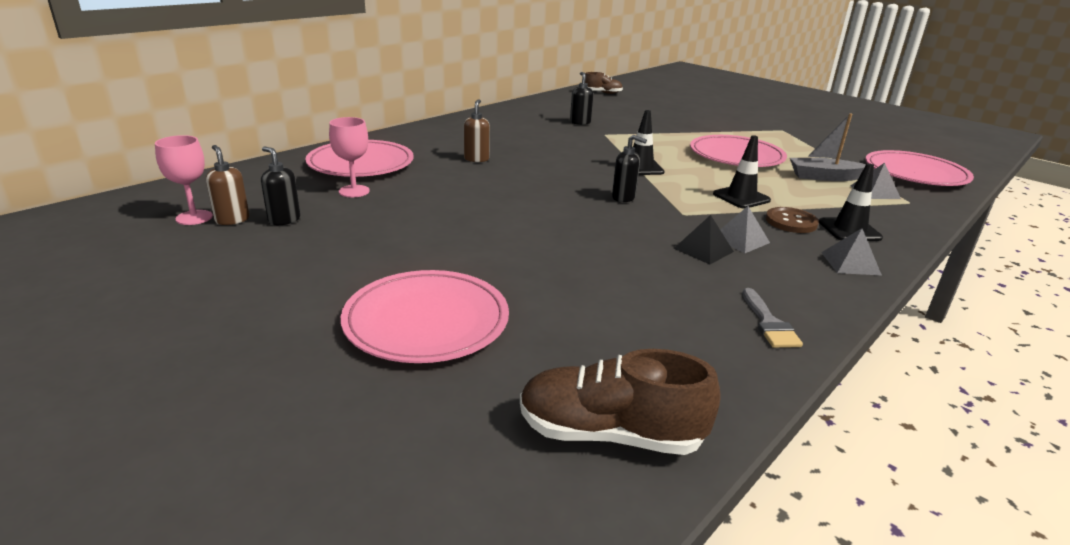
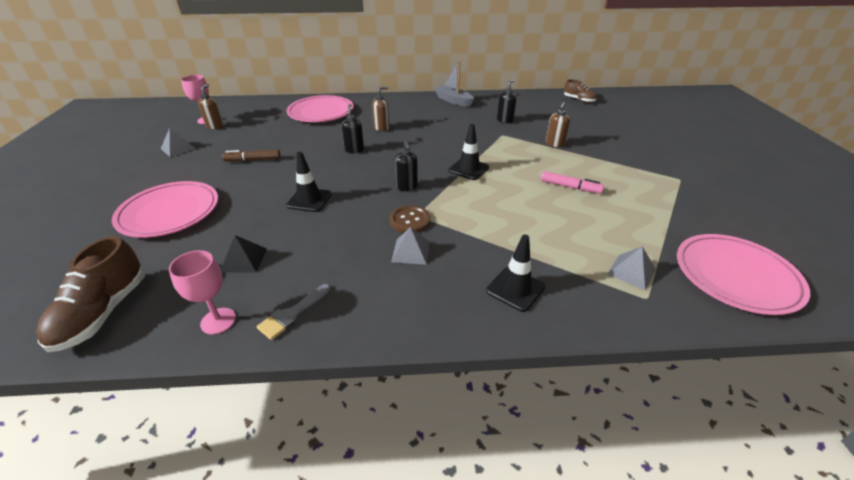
camera: 45 degrees right, 10 degrees up
black soap dispenser [261,146,300,225] -> black soap dispenser moved to [341,104,364,153]
pink goblet [329,117,370,197] -> pink goblet moved to [169,250,236,334]
brown shoe [520,349,720,455] -> brown shoe turned 135 degrees counterclockwise [36,236,145,352]
black pyramid [674,215,734,264] -> black pyramid moved to [221,235,267,273]
pink plate [690,135,787,167] -> pink marker [541,171,604,194]
black traffic cone [713,135,771,209] -> black traffic cone moved to [286,152,332,212]
brown button [766,207,819,233] -> brown button moved to [389,205,430,233]
grey boat [790,113,866,181] -> grey boat moved to [434,60,474,107]
grey pyramid [821,228,882,275] -> grey pyramid moved to [161,128,195,157]
none -> brown marker [222,149,281,162]
none -> brown soap dispenser [546,102,570,147]

